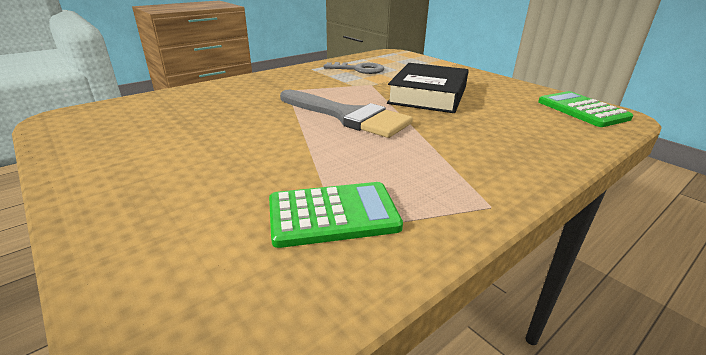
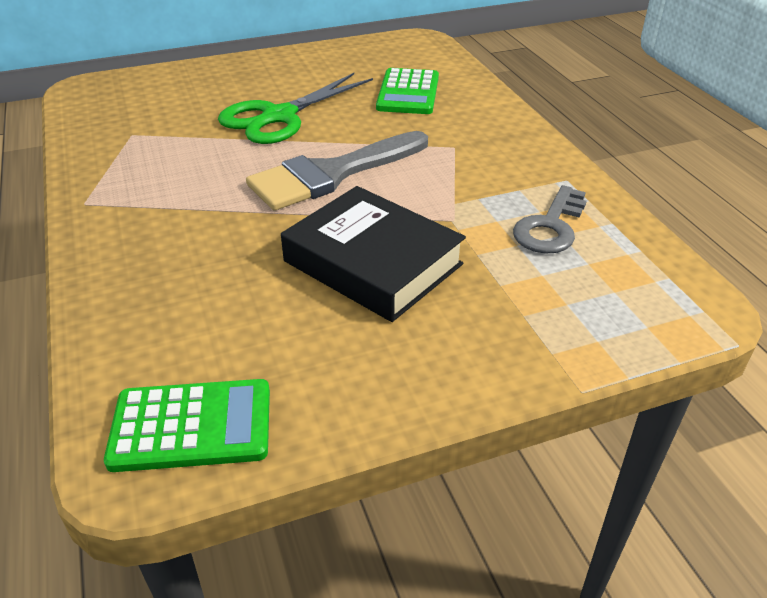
camera: 110 degrees right, 10 degrees up
green calculator [269,182,403,248] -> green calculator moved to [376,68,439,114]
none -> green scissors [218,73,373,144]

